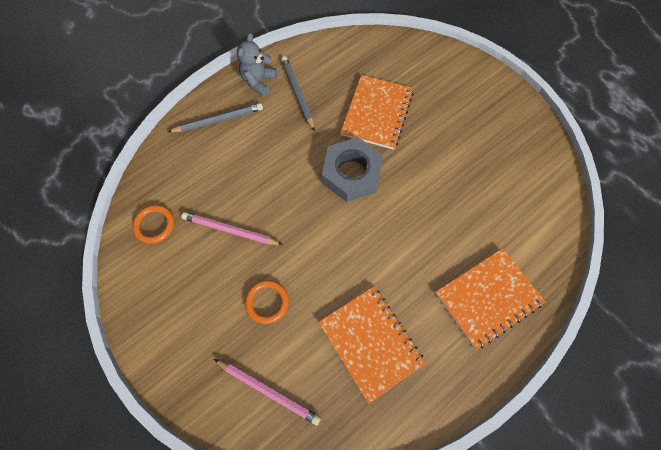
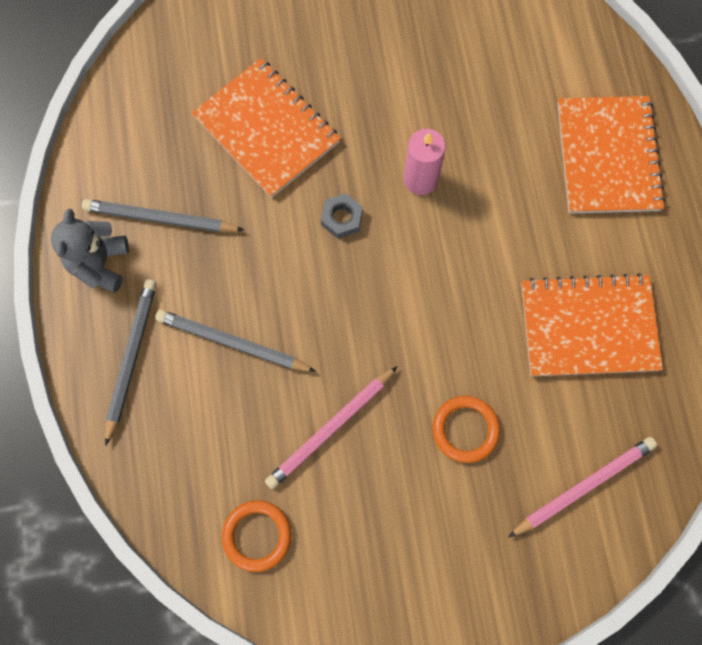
camera: 60 degrees left, 5 degrees up
grey teddy bear [237,33,277,96] -> grey teddy bear turned 45 degrees clockwise [51,208,129,292]
grey nut [322,137,383,202] -> grey nut [321,193,363,239], size x0.43
none -> grey pencil [155,310,316,372]
none -> pink candle [404,129,446,195]

